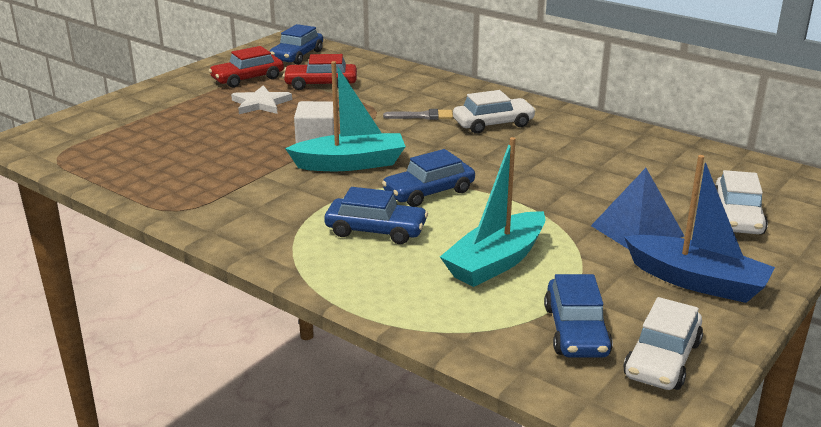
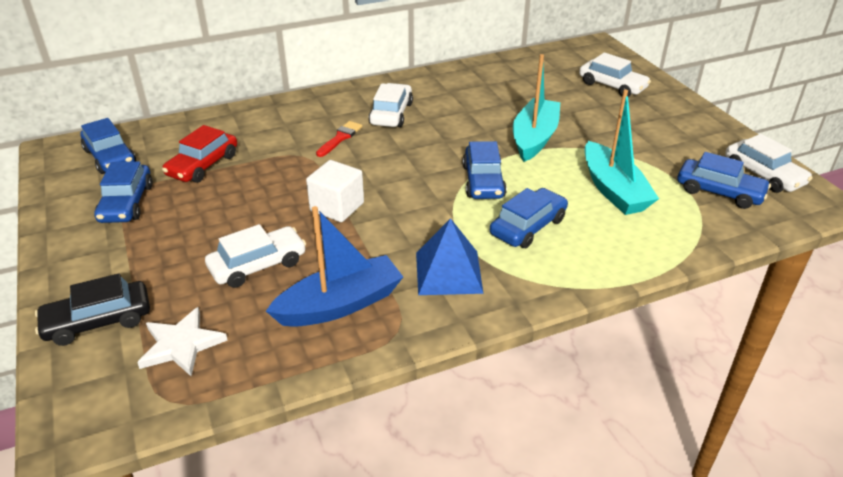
camera: 60 degrees left, 10 degrees up
red car [209,46,284,88] -> blue car [95,161,153,223]
white star [231,85,292,114] -> white star moved to [137,307,227,376]
turquoise boat [285,61,406,171] -> turquoise boat moved to [513,54,560,162]
grey brush [383,109,453,120] -> red brush [316,121,362,157]
blue pyramid [591,168,684,249] -> blue pyramid moved to [416,218,483,295]
blue boat [624,155,775,303] -> blue boat moved to [266,206,403,327]
none -> black car [35,273,150,346]
none -> white car [205,224,306,288]

